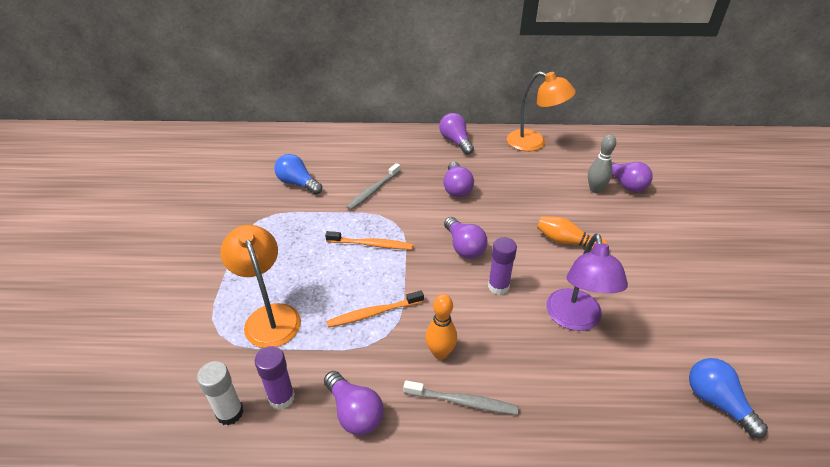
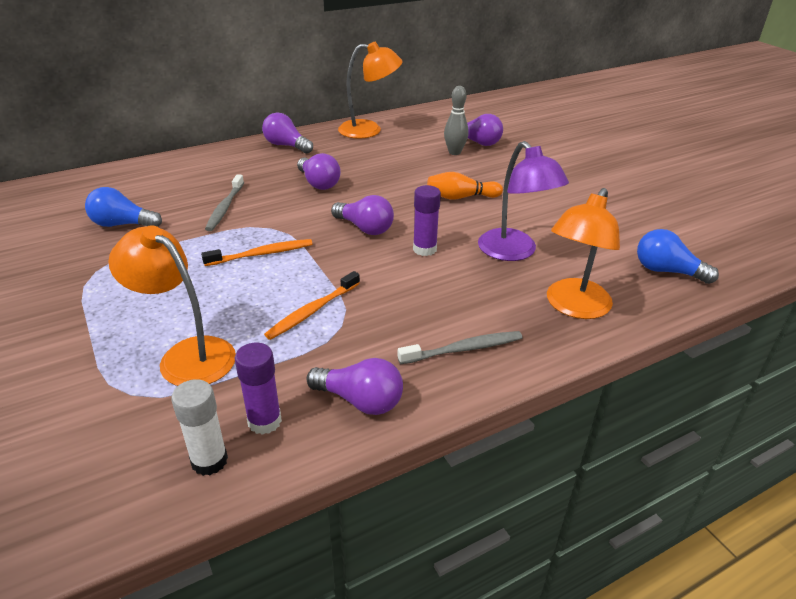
camera: 30 degrees left, 5 degrees down
orange bowling pin [425,294,457,360] -> none
none -> orange lamp [547,188,620,319]

